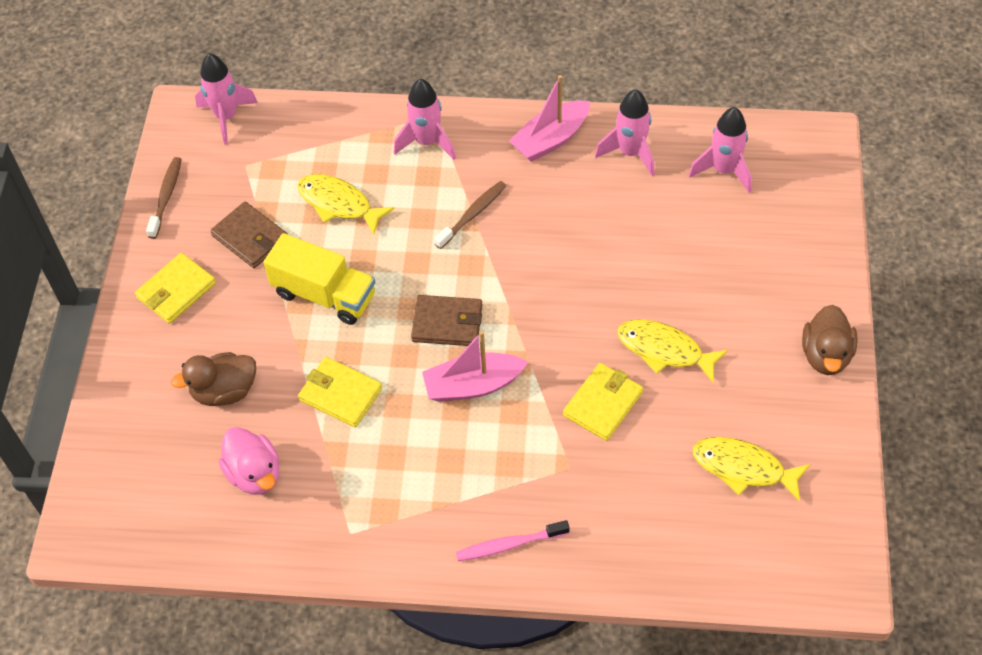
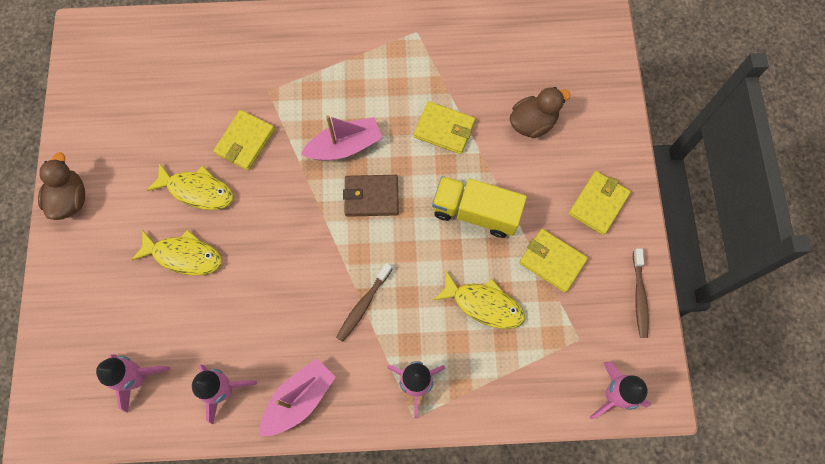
camera: 170 degrees right, 15 degrees up
brown wallet [210,202,287,268] -> yellow wallet [519,229,588,293]
pink duck [218,427,279,494] -> none
pink toothbrush [456,520,570,561] -> none
yellow fish [693,437,810,502] -> yellow fish moved to [131,230,222,275]

